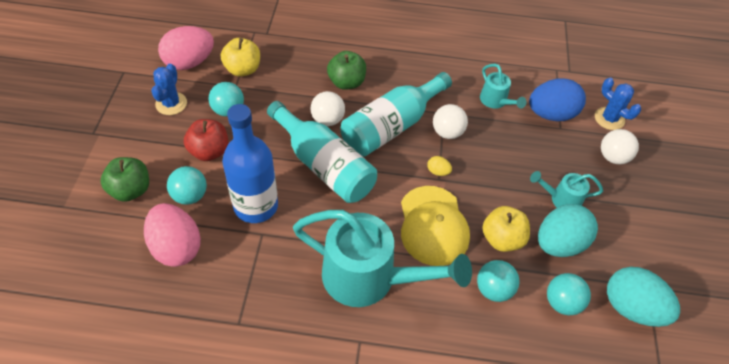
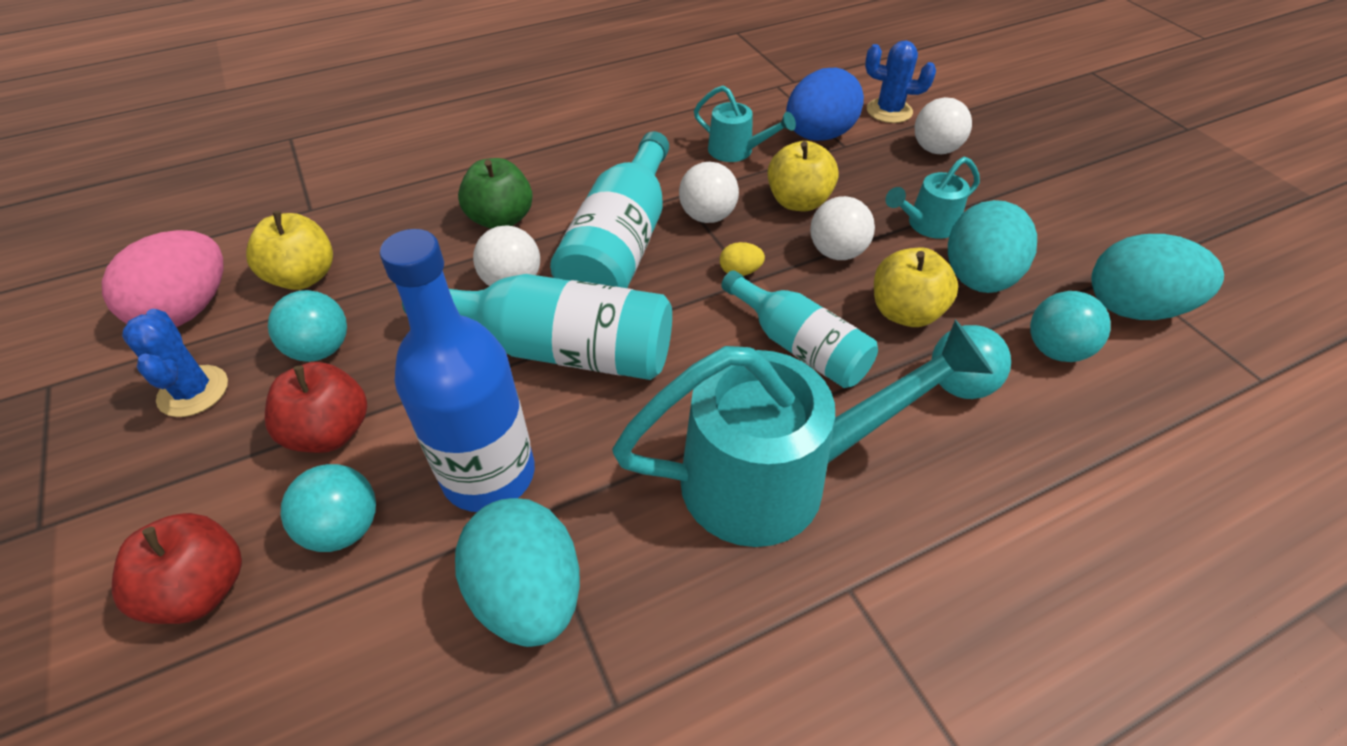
camera: 30 degrees left, 5 degrees down
green apple [100,157,149,202] -> red apple [112,513,242,624]
pink egg [144,203,201,267] -> none
yellow cap [401,186,470,266] -> turquoise bottle [721,270,878,388]
none -> turquoise egg [455,498,580,647]
none -> yellow apple [767,141,839,211]
none -> white ball [810,196,875,260]

